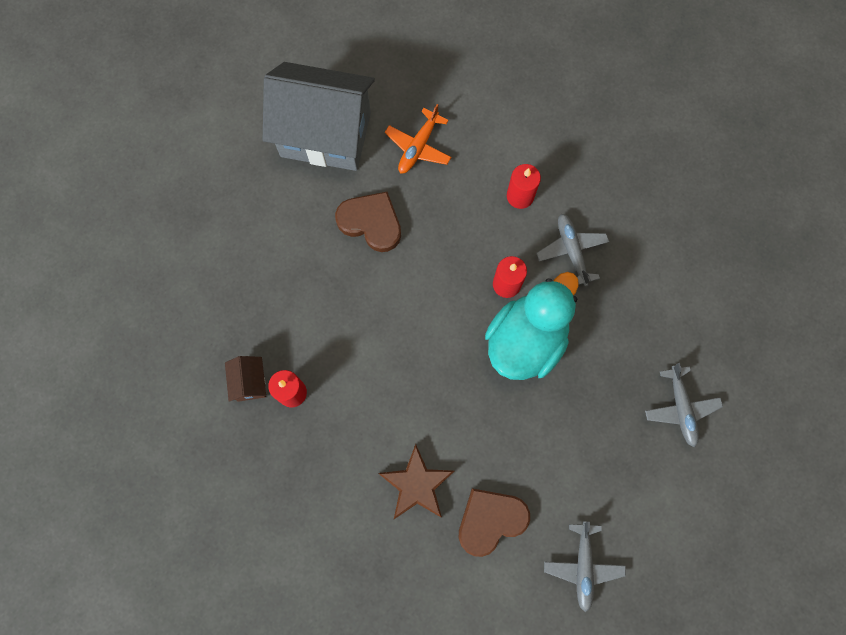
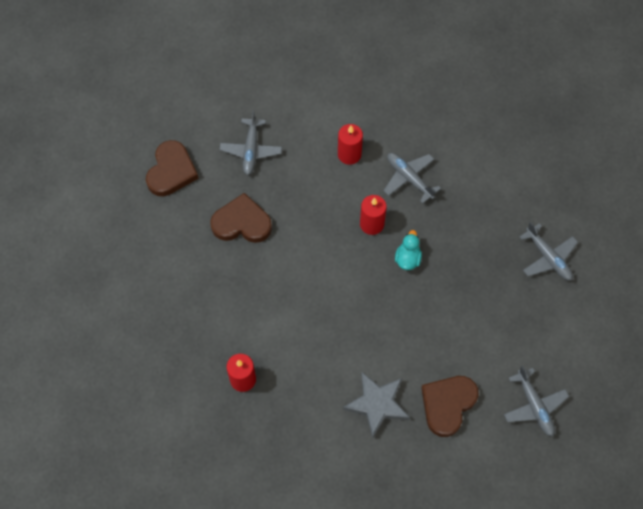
camera: 25 degrees left, 10 degrees down
brown house [225,356,266,402] -> none
grey house [263,62,375,171] -> brown heart [146,140,199,196]
brown star [378,444,454,519] -> grey star [343,372,410,438]
orange plane [385,104,451,173] -> grey plane [220,110,282,175]
turquoise duck [485,272,579,380] -> turquoise duck [395,230,422,270], size x0.41

